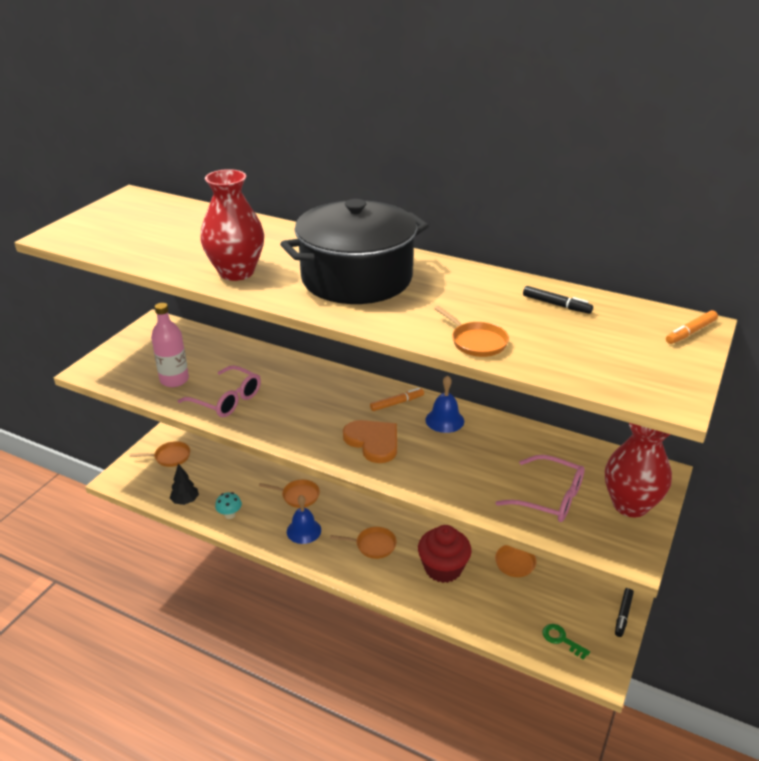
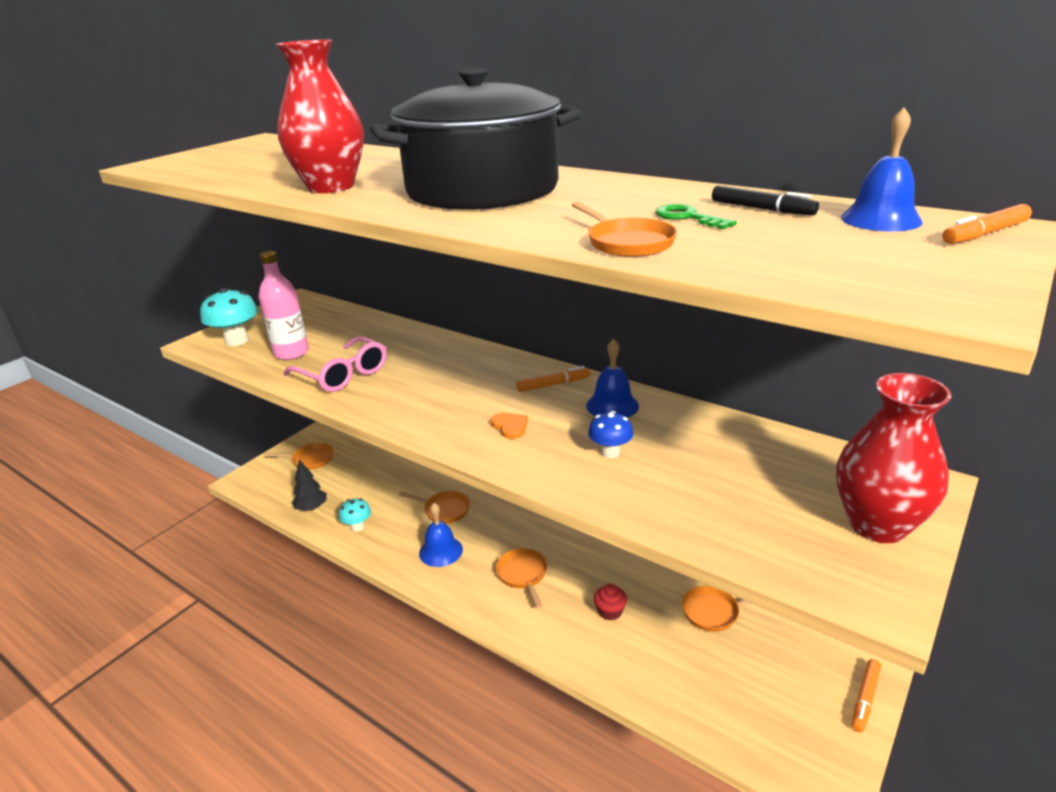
camera: 10 degrees right, 5 degrees down
orange pan [330,527,396,559] -> orange pan turned 120 degrees counterclockwise [496,548,547,609]
orange heart [343,420,397,463] -> orange heart [491,413,528,439], size x0.50
red cupcake [418,525,472,583] -> red cupcake [594,584,627,620], size x0.47
pink glasses [495,455,585,522] -> none
green key [543,624,590,660] -> green key moved to [655,204,737,229]
black marker [615,588,634,637] -> orange marker [852,659,881,732]
none -> turquoise mushroom [200,288,258,346]
none -> blue mushroom [588,411,633,458]
none -> blue bell [841,107,923,232]

